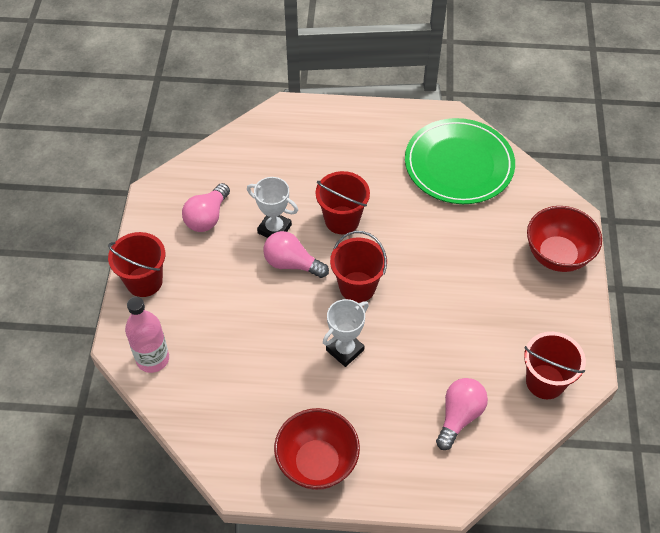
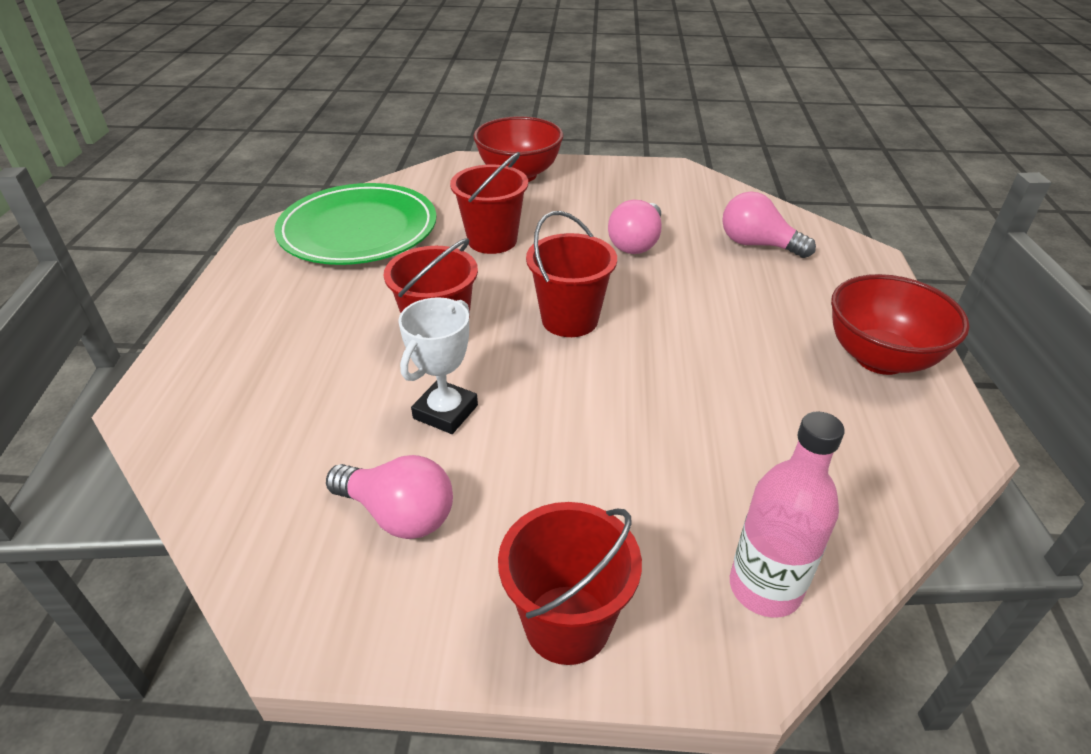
camera: 90 degrees left, 15 degrees down
pink light bulb [263,231,329,278] -> pink light bulb moved to [608,200,662,254]
white trophy [323,299,369,367] -> none
red bucket [524,332,586,399] -> red bucket moved to [450,152,528,254]

